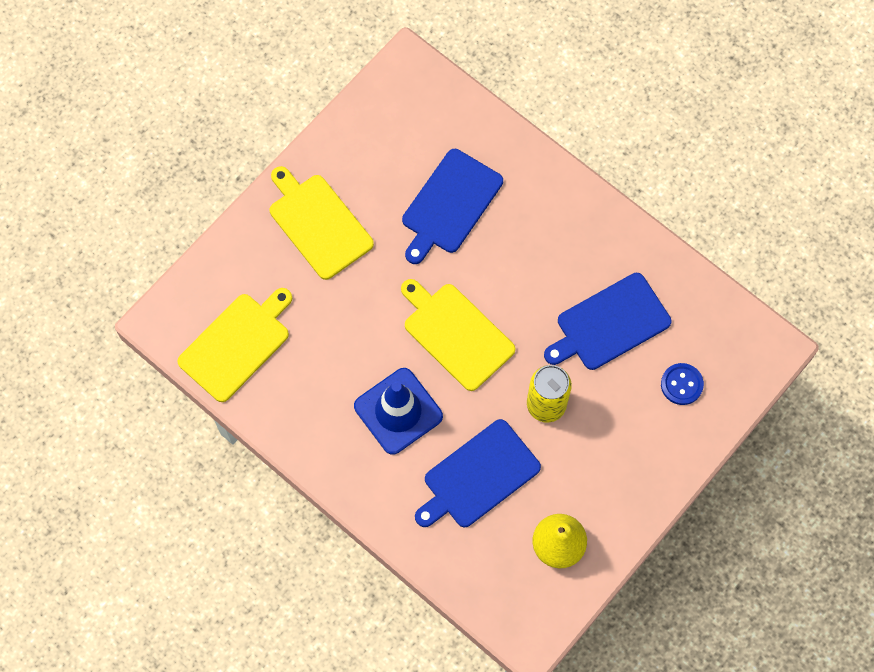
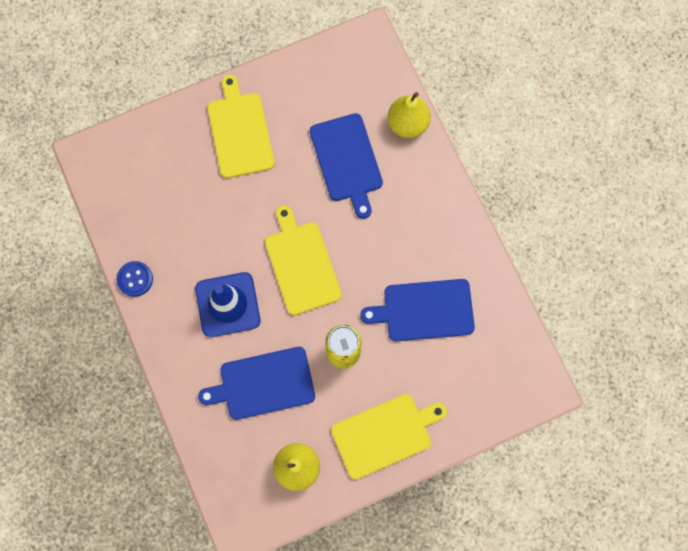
camera: 25 degrees right, 5 degrees up
yellow cutting board [177,288,292,402] -> yellow cutting board moved to [331,394,447,479]
blue cutting board [402,149,503,264] -> blue cutting board turned 75 degrees counterclockwise [310,113,383,219]
blue button [661,363,704,405] -> blue button moved to [116,261,153,297]
none -> yellow pear [388,92,431,138]

